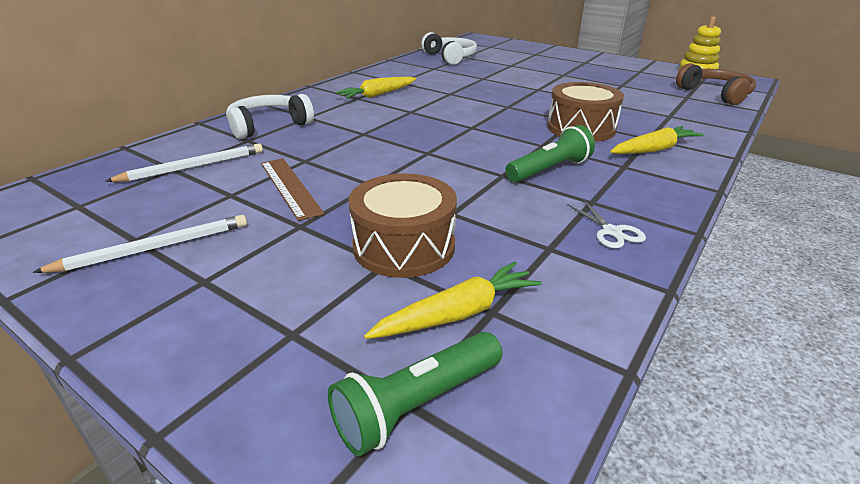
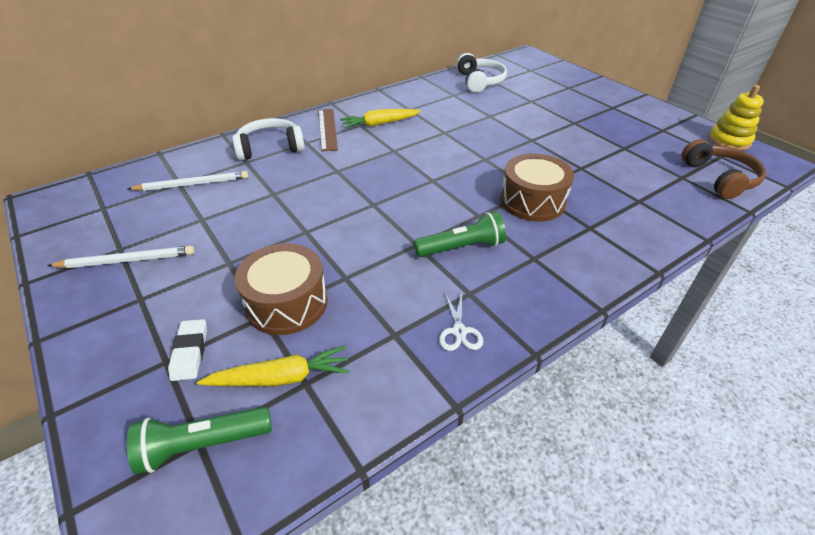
camera: 20 degrees right, 10 degrees up
brown ruler [261,158,324,221] -> brown ruler moved to [319,109,338,151]
yellow carrot [610,126,704,154] -> none
none -> white eraser [168,319,207,381]

